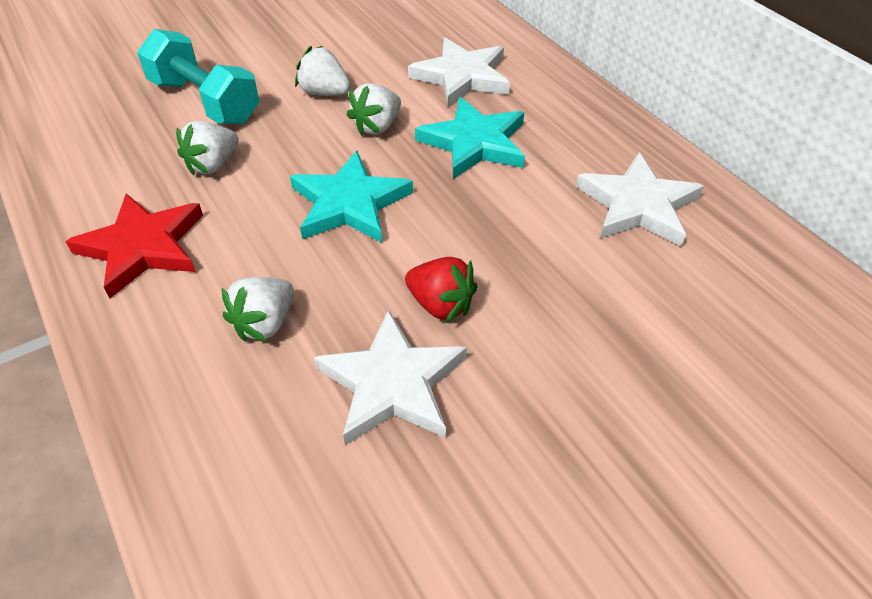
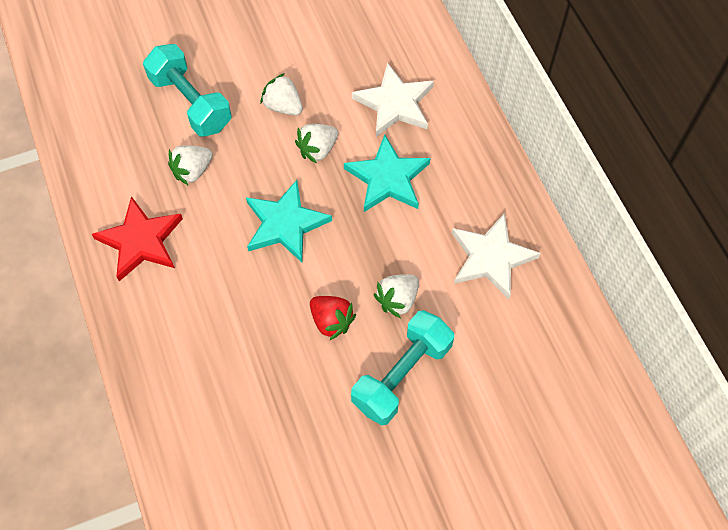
camera: 10 degrees right, 15 degrees up
white strawberry [222,277,294,342] -> white strawberry moved to [374,274,419,318]
white star [314,309,467,445] -> none
none -> turquoise dumbbell [351,310,454,426]

